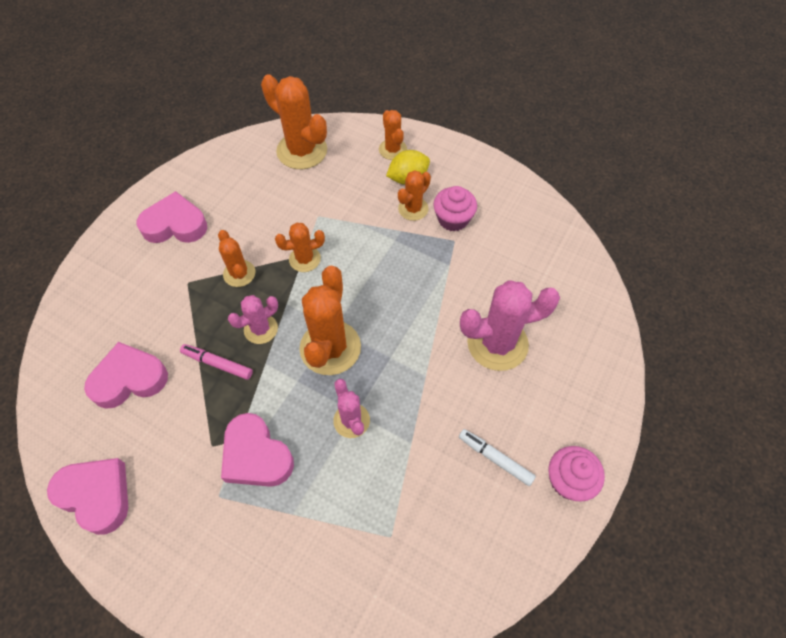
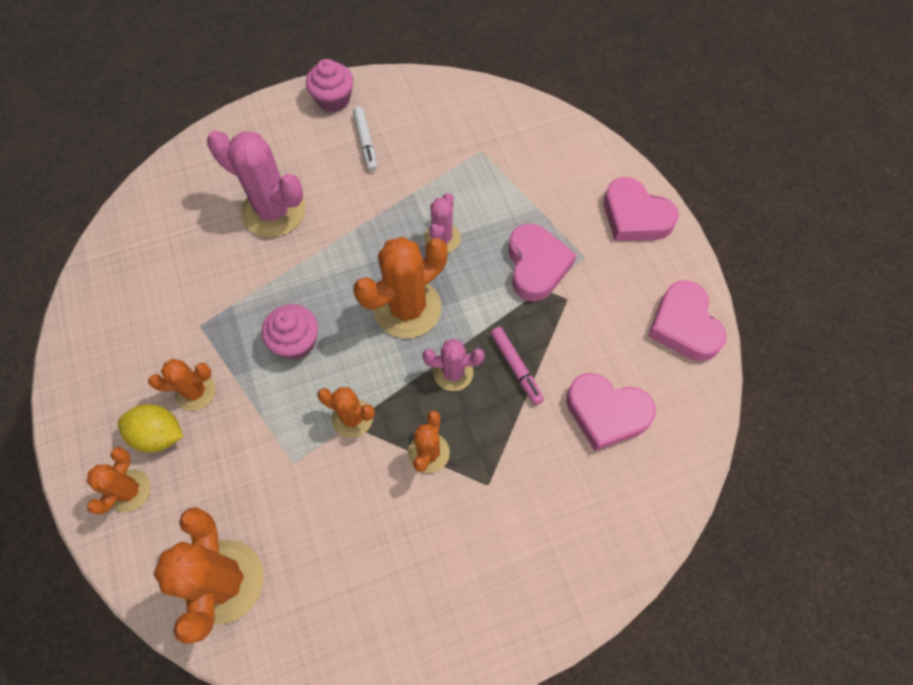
camera: 140 degrees left, 5 degrees up
pink heart [137,191,207,243] -> pink heart moved to [604,177,679,241]
pink cupcake [433,186,477,232] -> pink cupcake moved to [262,304,318,360]

